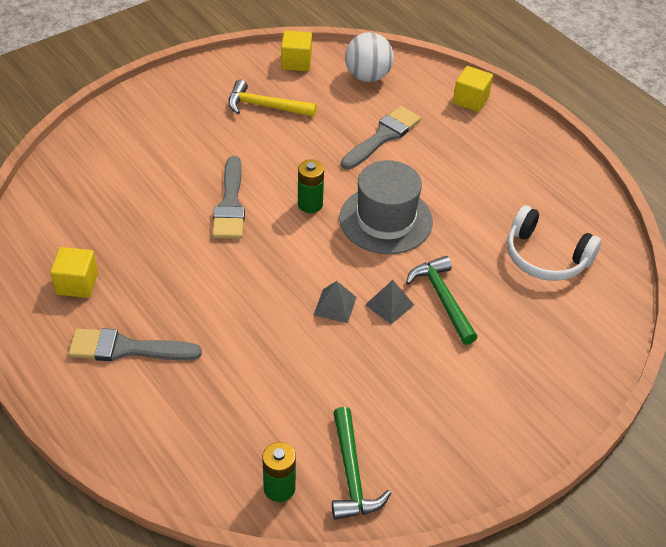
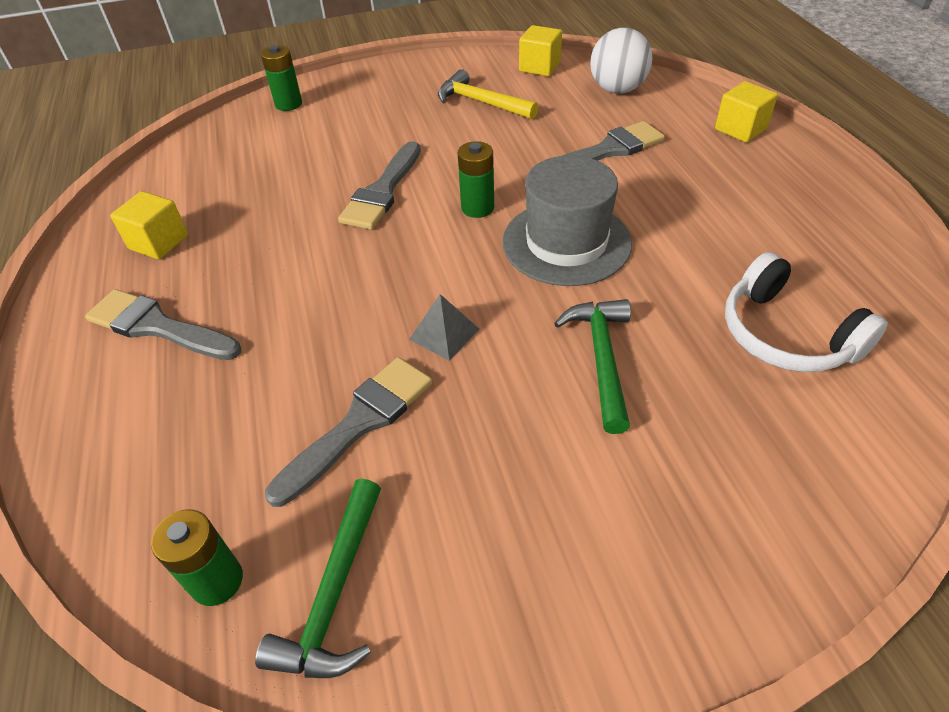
camera: 25 degrees right, 0 degrees up
grey pyramid [365,280,414,324] -> none
none -> green battery [261,45,302,111]
none -> grey brush [265,357,432,507]

